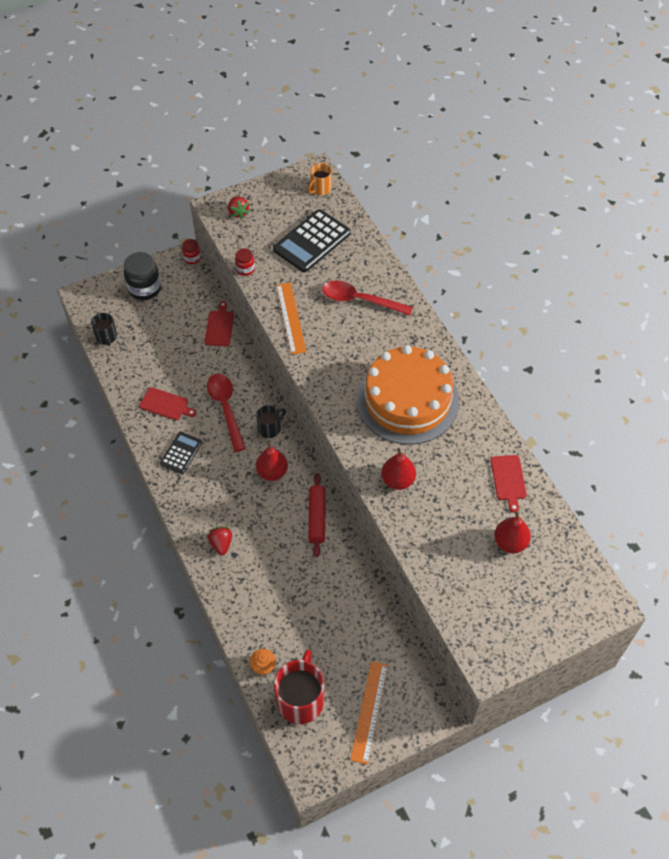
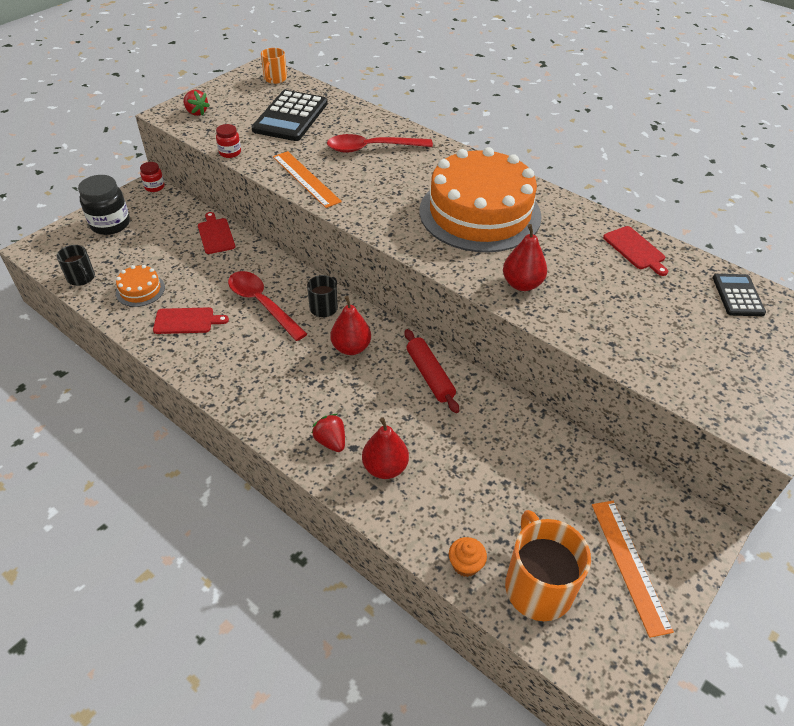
camera: 25 degrees left, 10 degrees down
black calculator [160,432,202,474] -> black calculator moved to [713,274,766,316]
red mug [274,649,324,724] -> orange mug [505,510,591,621]
red pear [494,512,531,554] -> red pear moved to [362,418,409,479]
none -> orange cake [116,265,165,307]

